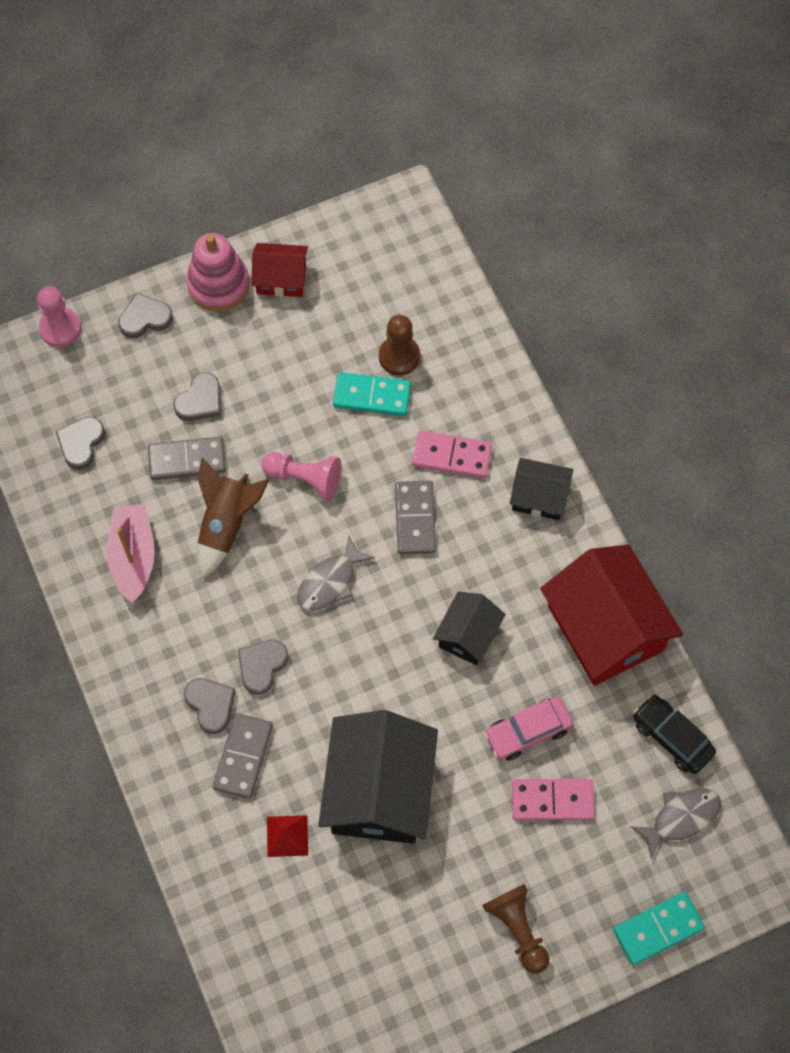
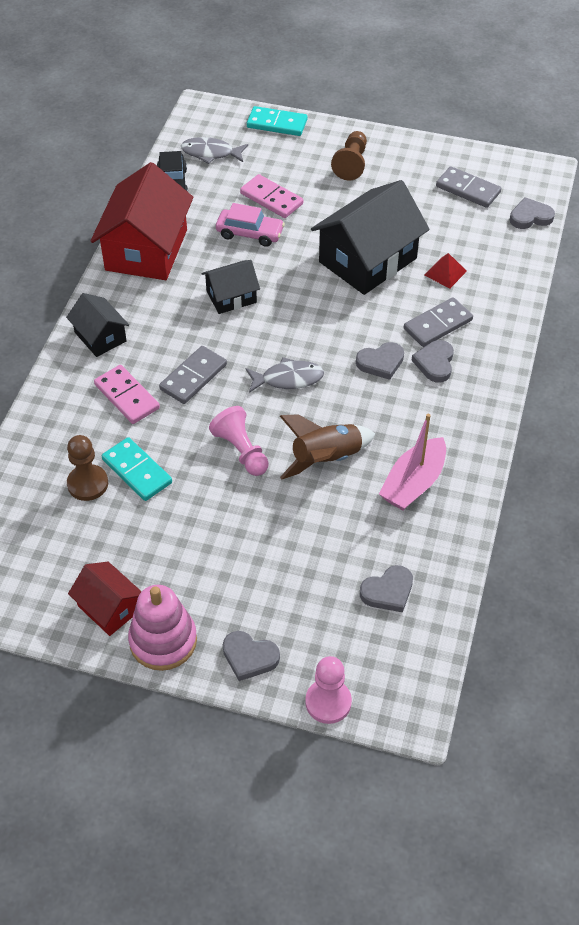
camera: 140 degrees left, 15 degrees down
grey domino [148,437,226,480] -> grey domino moved to [436,166,501,208]
grey heart [173,372,221,421] -> grey heart moved to [510,197,555,229]

